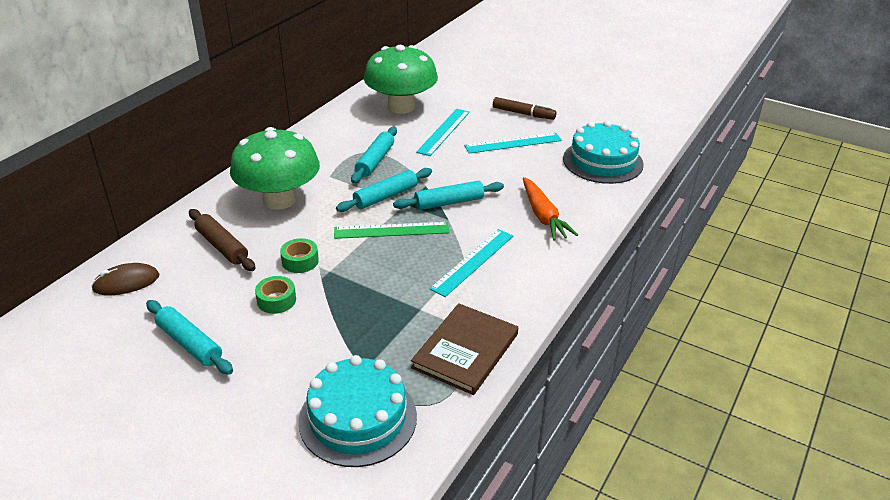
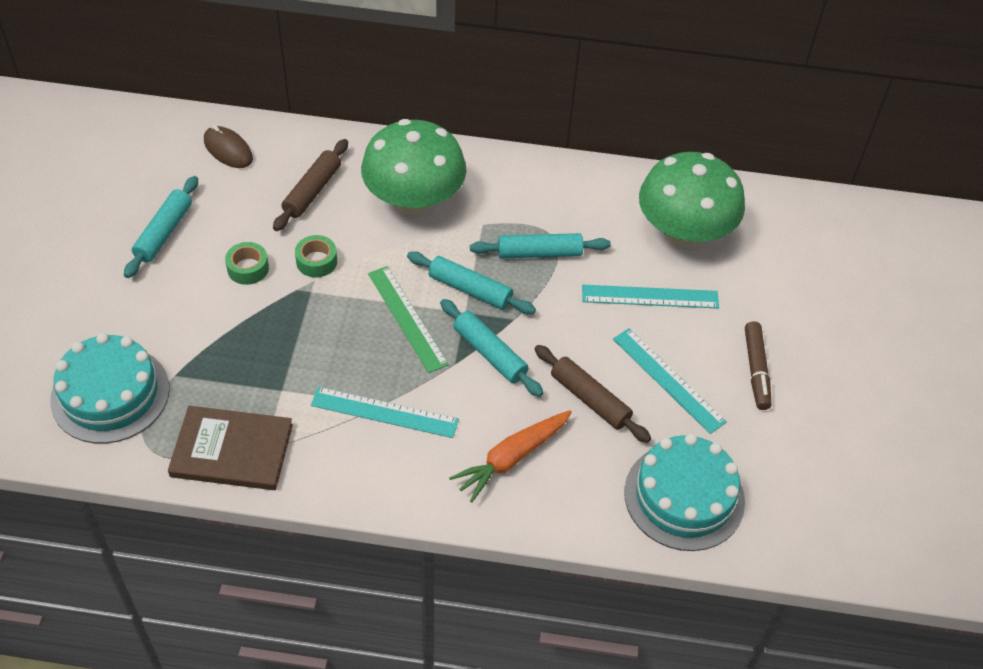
camera: 65 degrees right, 15 degrees up
none -> brown rolling pin [535,345,651,443]

